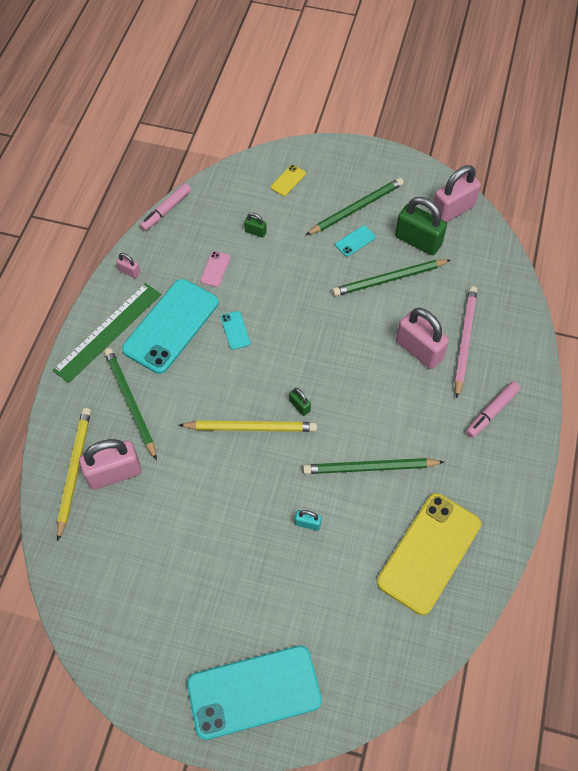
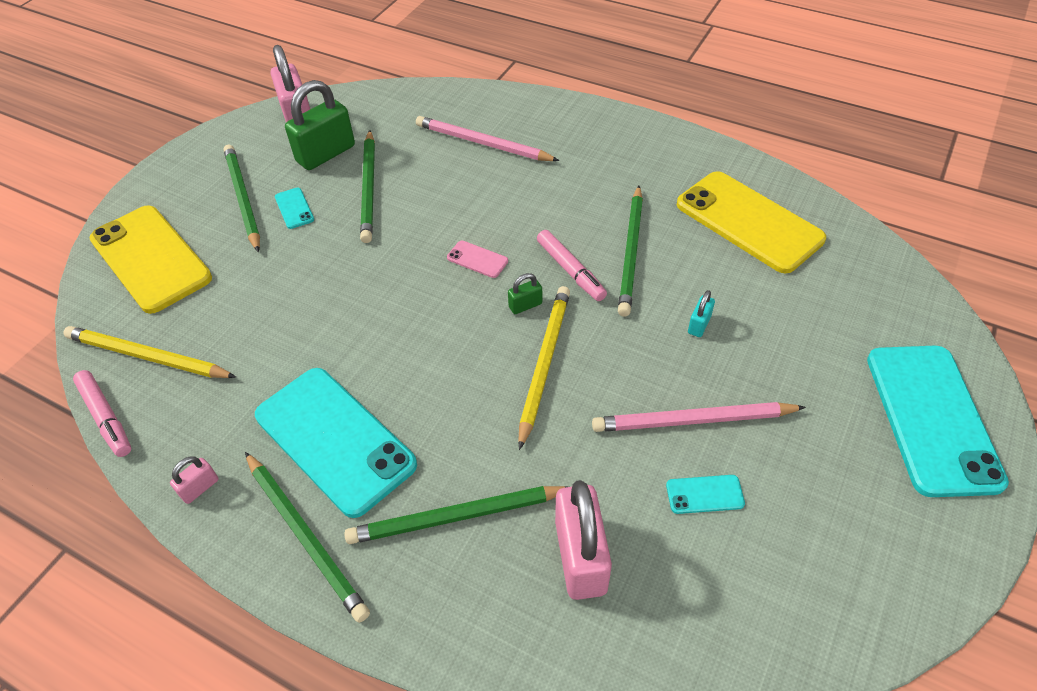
camera: 75 degrees left, 10 degrees down
green ruler [53,283,161,383] -> green pencil [245,452,370,623]
yellow pencil [57,408,91,541] -> yellow pencil moved to [63,326,236,378]
pink phone [200,251,230,287] -> pink phone moved to [447,241,508,278]
turquoise phone [221,311,250,350] -> turquoise phone moved to [666,475,745,514]
green padlock [244,213,267,238] -> none
yellow phone [271,165,306,196] -> yellow phone [90,206,212,314], size x2.48
pink padlock [396,308,449,369] -> none
pink marker [466,381,521,438] -> pink marker moved to [537,230,607,301]
none -> pink pencil [592,402,806,432]

